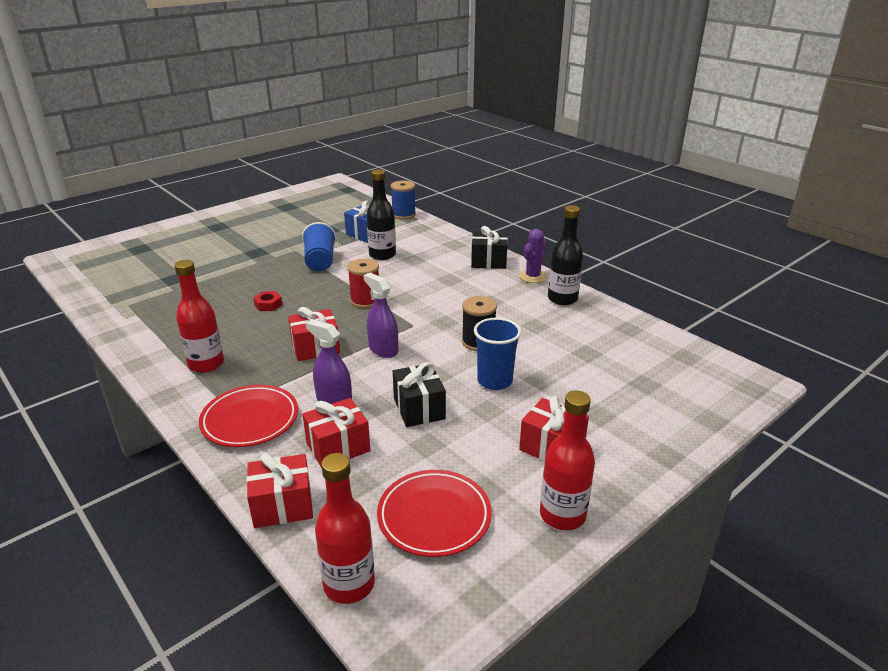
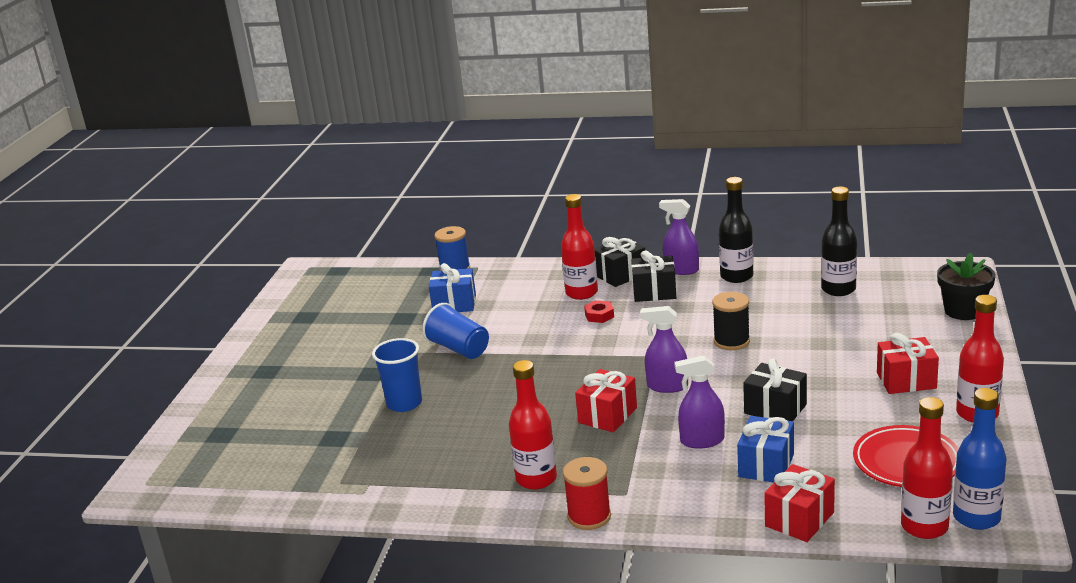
camera: 35 degrees left, 5 degrees down
red plate [199,385,298,447] -> none
red nut [253,291,282,311] -> red nut moved to [584,300,614,323]
red gift [302,398,370,468] -> blue gift [737,416,794,483]
red spool [347,259,379,308] -> red spool moved to [563,457,611,530]
black bottle [366,169,396,260] -> black bottle moved to [821,187,857,296]
blue cup [474,318,521,390] -> blue cup moved to [372,338,422,412]
purple cactus [519,229,547,283] -> purple spray bottle [659,199,699,275]
none -> red bottle [561,194,598,300]
none -> black gift [631,250,676,302]
none -> black flower pot [937,253,996,320]
none -> blue bottle [953,388,1006,530]

